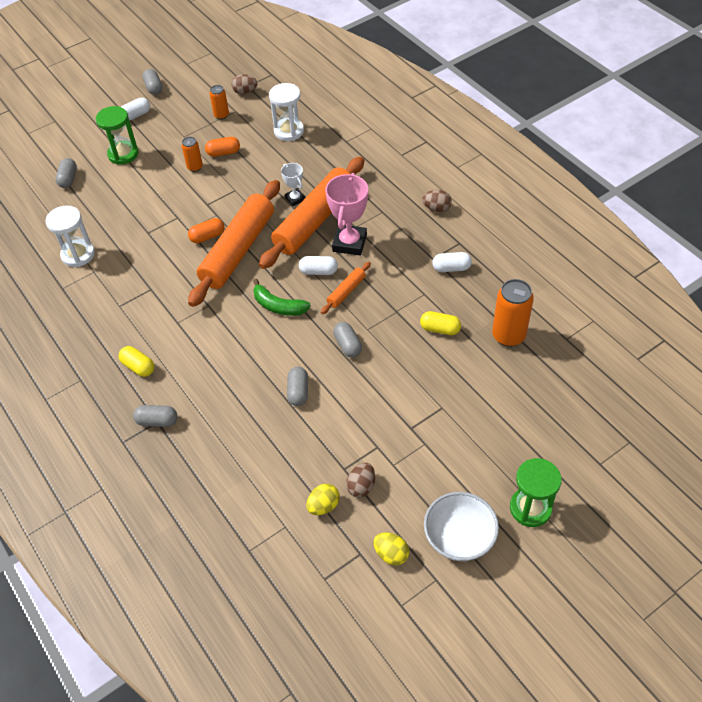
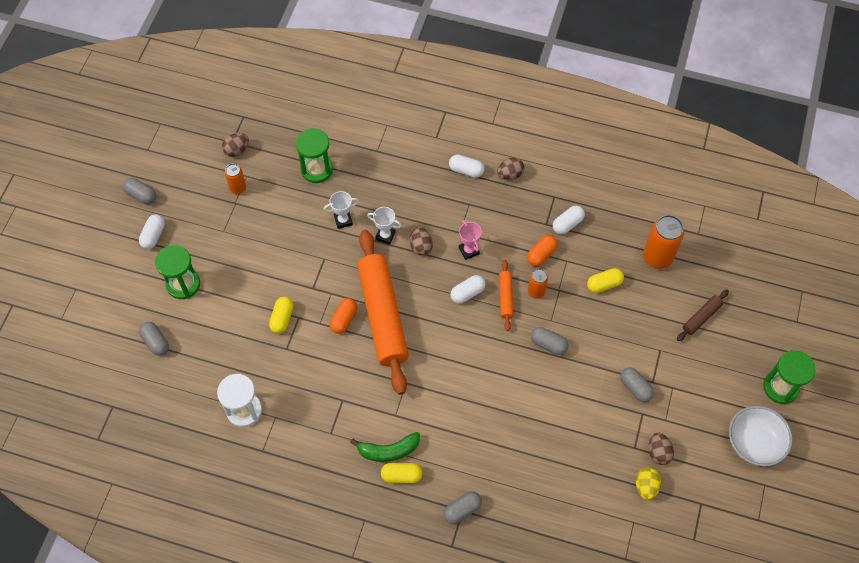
camera: 40 degrees left, 10 degrees up
orange can [182,137,203,172] -> orange can moved to [528,269,548,299]
orange capsule [205,137,240,157] -> orange capsule moved to [527,235,557,266]
green banana [253,279,311,316] -> green banana moved to [350,432,420,462]
orange rolling pin [259,157,364,269] -> brown egg [410,227,433,256]
white hourglass [269,83,304,141] -> green hourglass [296,128,333,183]
grey capsule [287,367,308,406] -> grey capsule moved to [620,367,654,402]
pink trophy [325,173,368,256] -> pink trophy [459,220,482,260], size x0.54
yellow egg [373,532,409,566] -> none
none -> yellow capsule [269,297,294,333]
none -> white trophy [324,191,359,229]
none -> white capsule [449,154,484,178]
none -> brown rolling pin [677,290,729,341]

